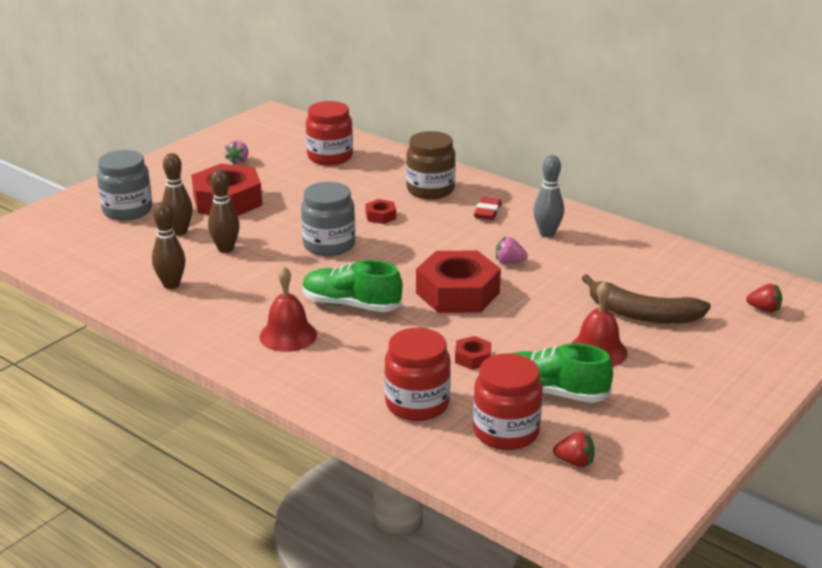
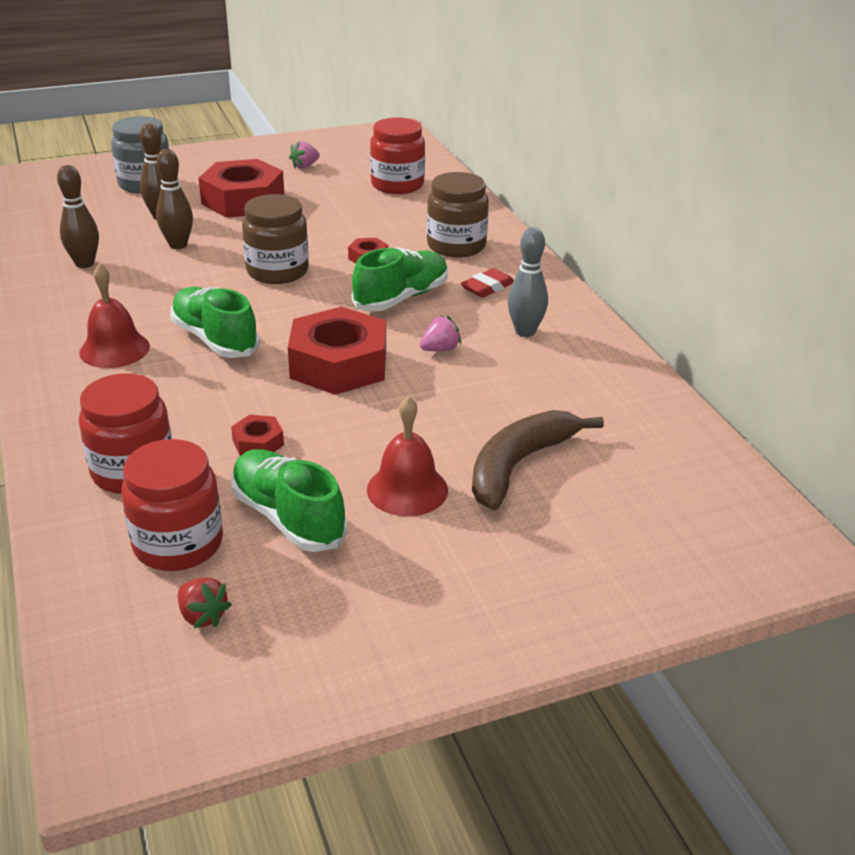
camera: 30 degrees right, 5 degrees up
grey jar [301,182,355,256] -> brown jar [242,194,309,284]
pink strawberry [496,236,528,264] -> pink strawberry turned 105 degrees clockwise [420,316,461,351]
brown banana [582,274,711,324] -> brown banana turned 75 degrees clockwise [472,410,604,510]
red strawberry [746,284,782,313] -> none
none -> green shoe [352,248,448,311]

